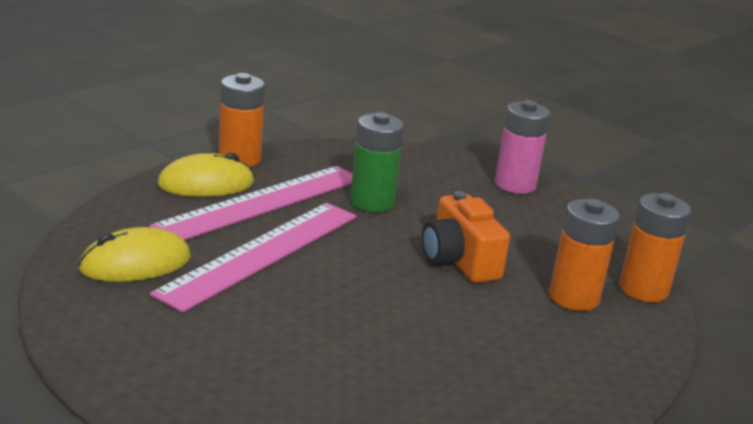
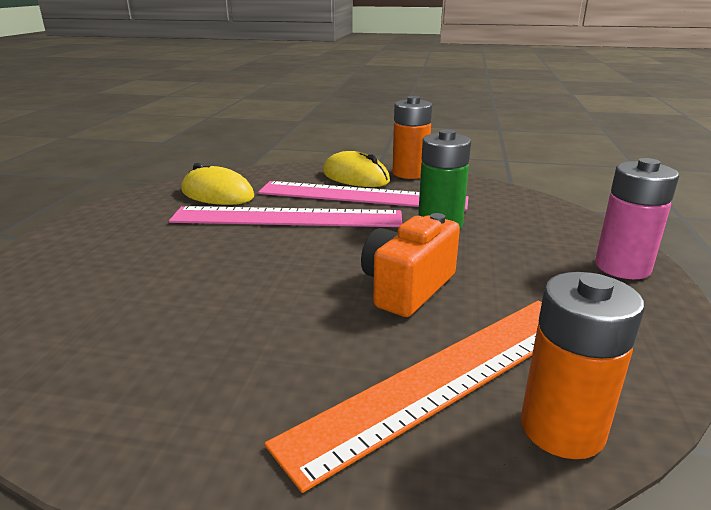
camera: 60 degrees right, 0 degrees up
orange battery [549,199,620,311] -> orange ruler [265,301,542,493]

